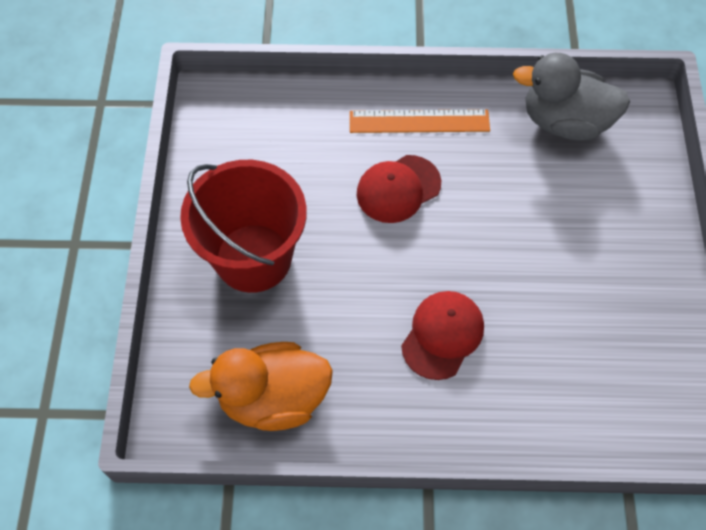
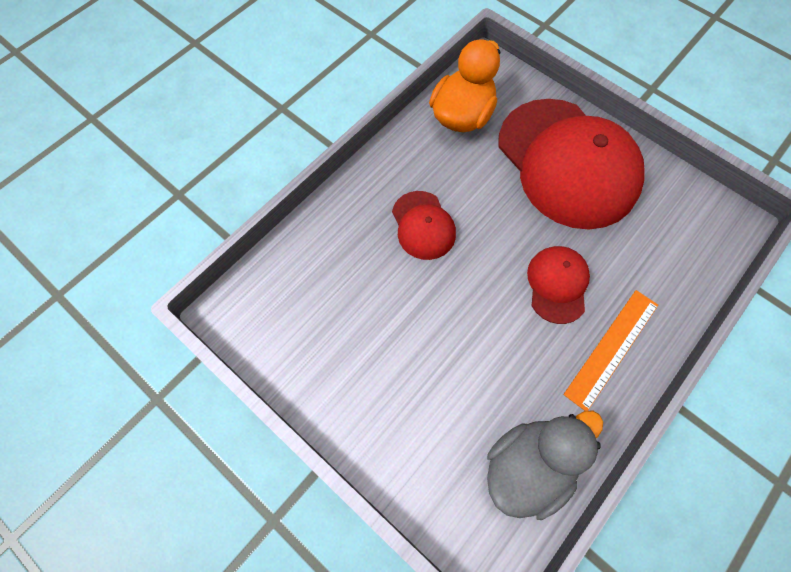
camera: 130 degrees right, 5 degrees up
red bucket [180,160,307,293] -> red cap [499,99,645,229]

